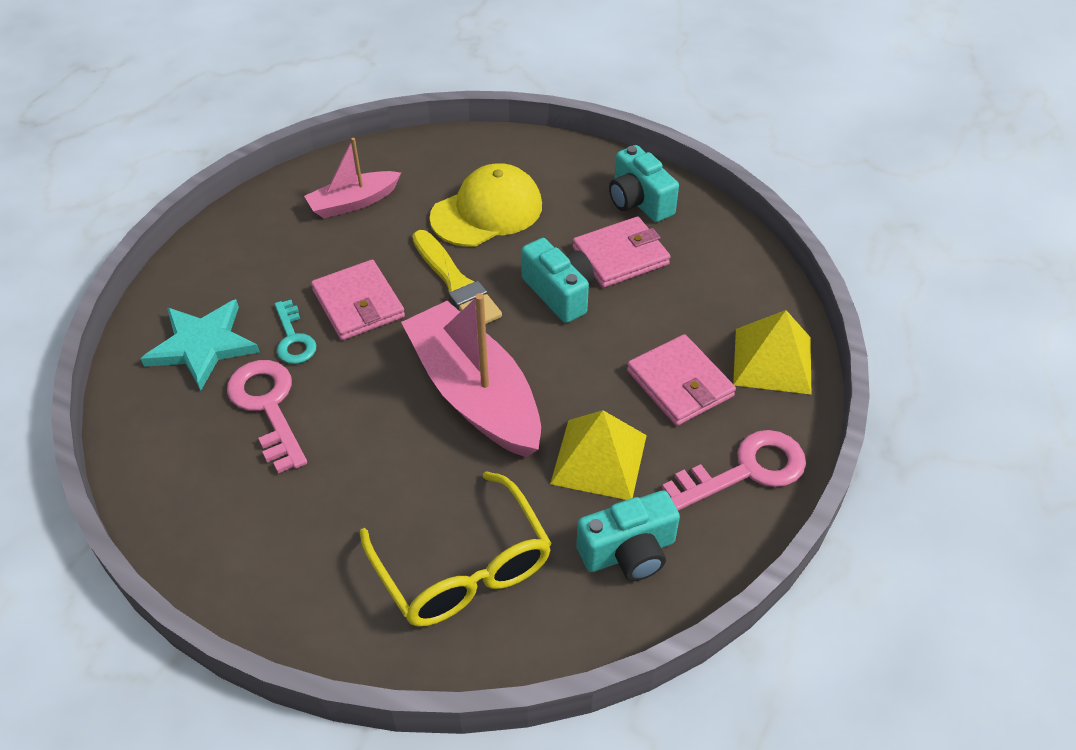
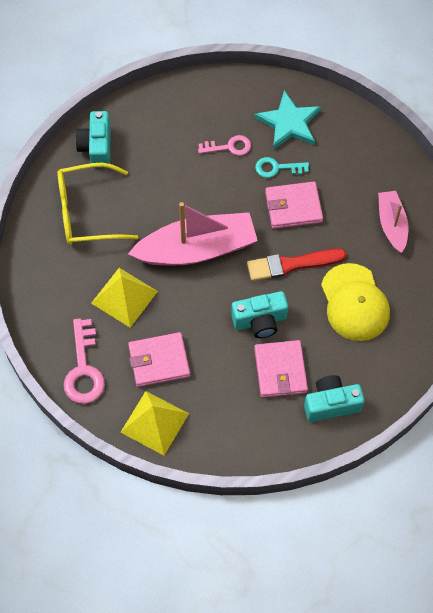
camera: 110 degrees right, 15 degrees up
pink key [227,360,307,473] -> pink key [198,135,251,156], size x0.63
yellow brush [412,230,502,324] -> red brush [247,249,346,281]
turquoise camera [576,490,680,581] -> turquoise camera moved to [75,111,111,168]

